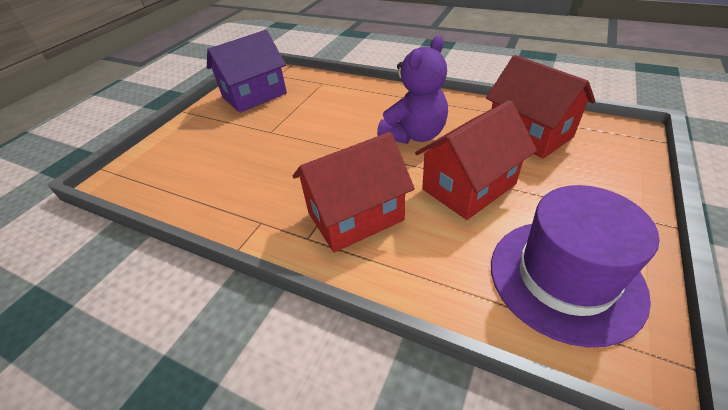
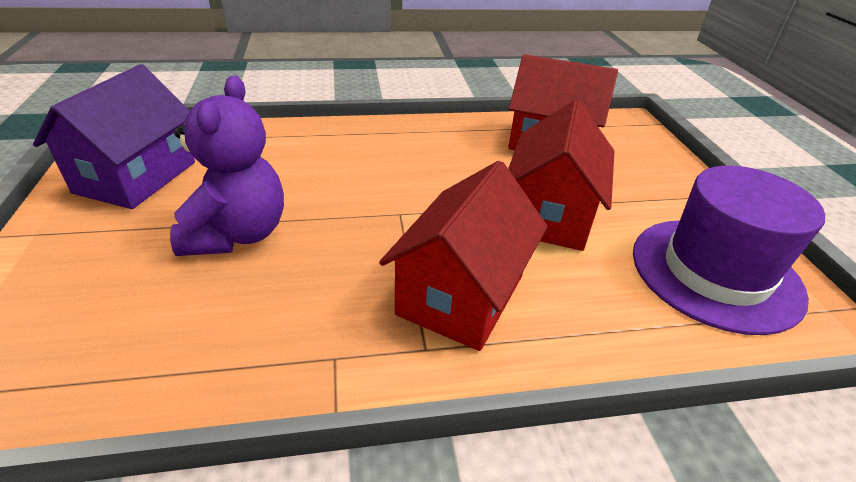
camera: 40 degrees left, 5 degrees down
purple teddy bear [377,36,448,144] -> purple teddy bear moved to [170,75,284,256]

